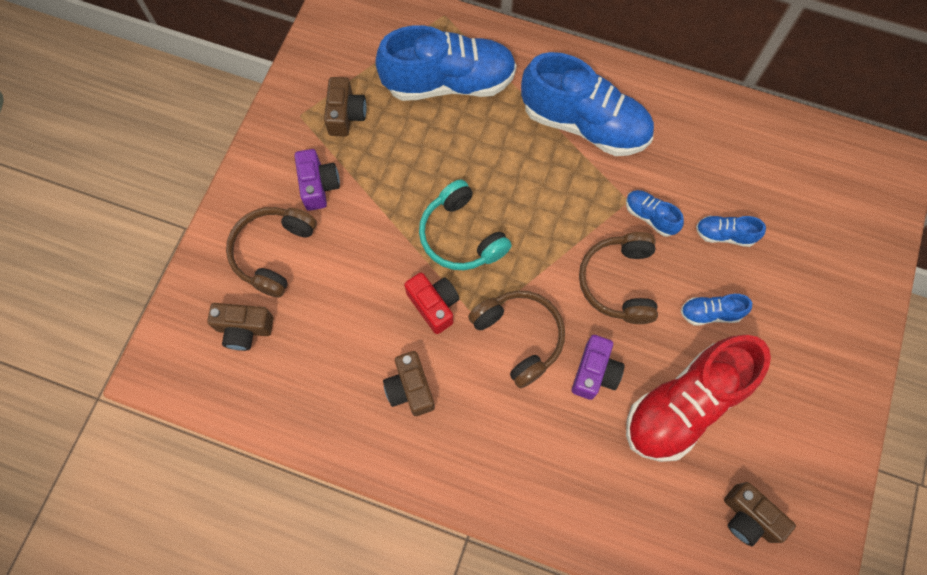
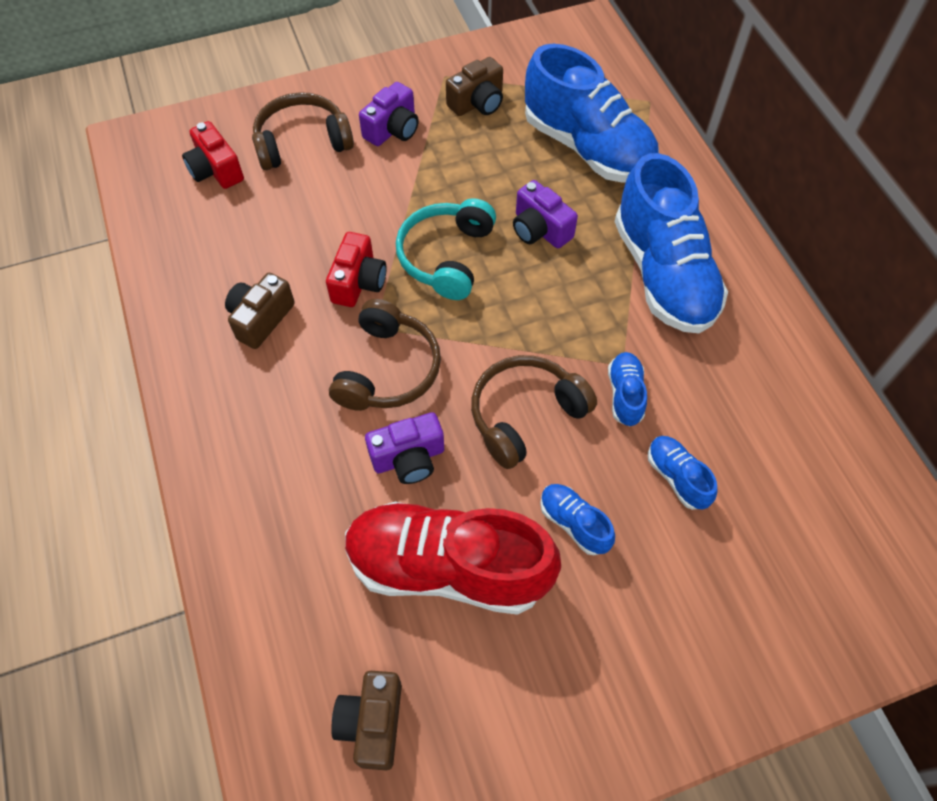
camera: 50 degrees right, 10 degrees down
brown camera [207,303,274,351] -> red camera [182,121,244,189]
none -> purple camera [513,180,578,248]

